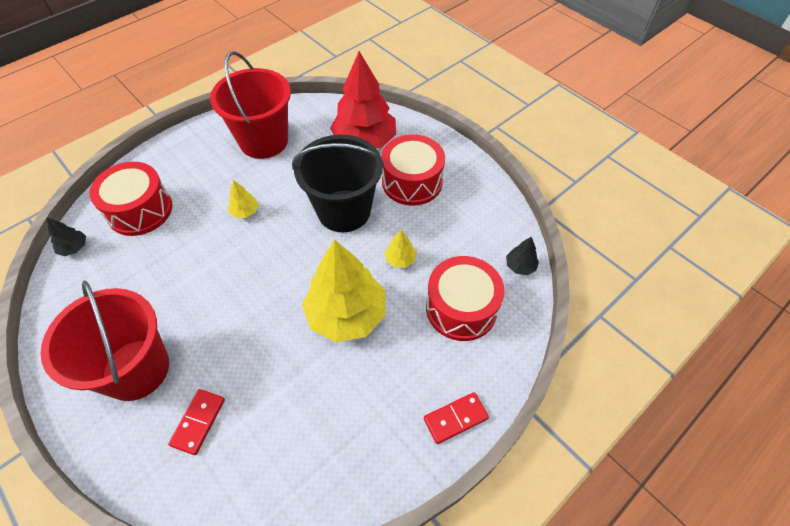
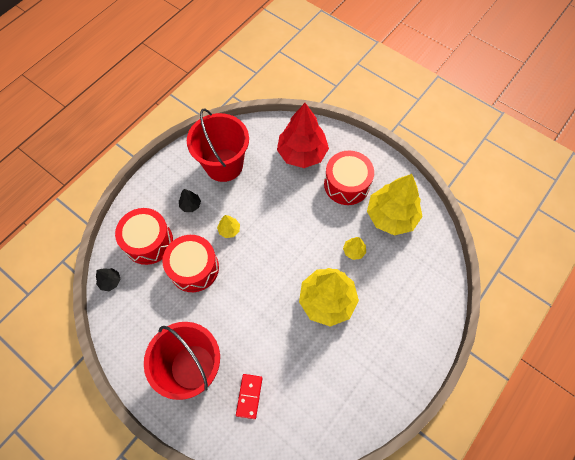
camera: 10 degrees left, 10 degrees up
black bucket [292,135,384,232] -> none
red domino [424,392,489,444] -> none
red drum [426,256,505,341] -> red drum moved to [162,235,219,292]
black tree [506,236,539,275] -> black tree moved to [179,189,201,212]
none -> yellow tree [367,174,423,235]

